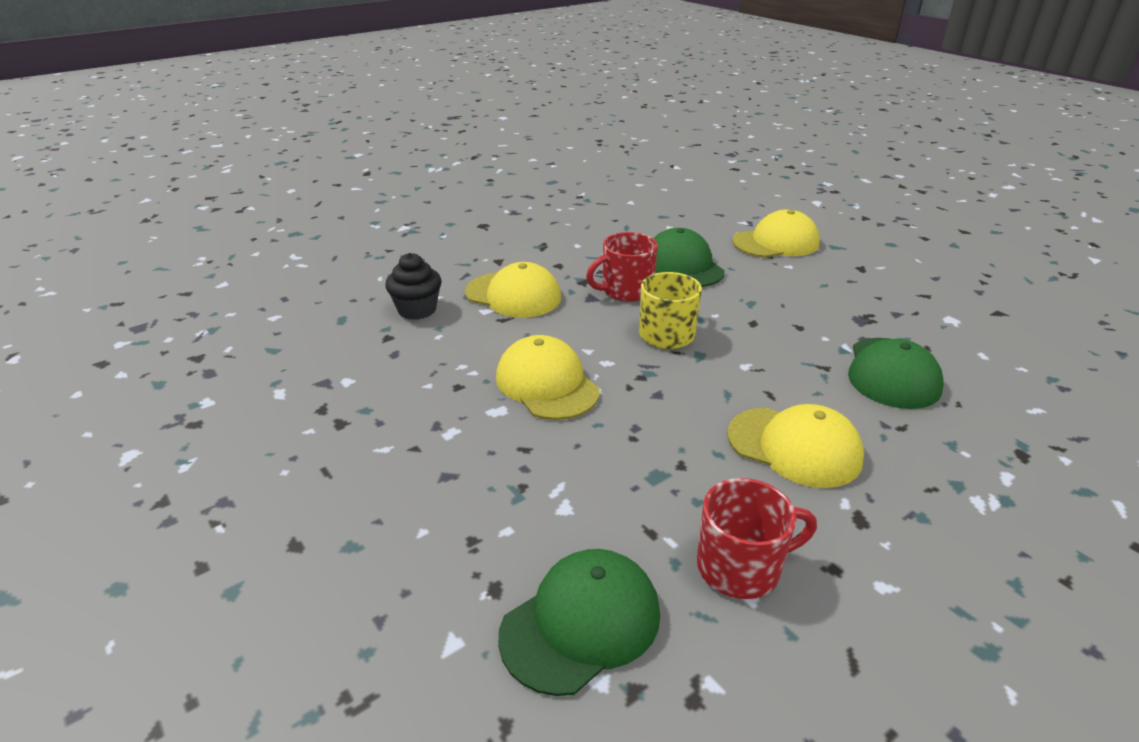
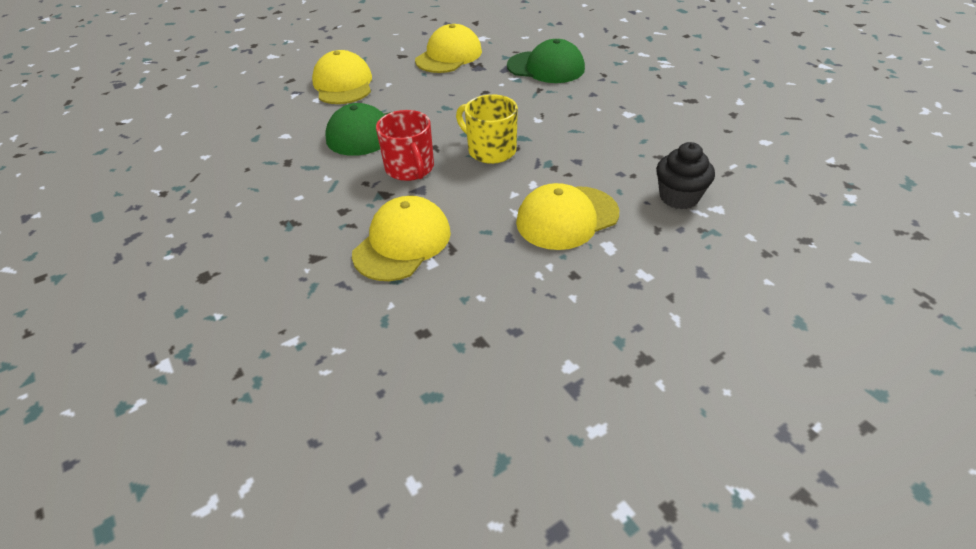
camera: 85 degrees left, 10 degrees up
black cupcake [385,253,442,320] -> black cupcake moved to [656,142,715,209]
green cap [498,549,660,696] -> none
red mug [697,478,817,599] -> none
yellow cap [727,404,864,488] -> yellow cap moved to [415,24,482,73]

